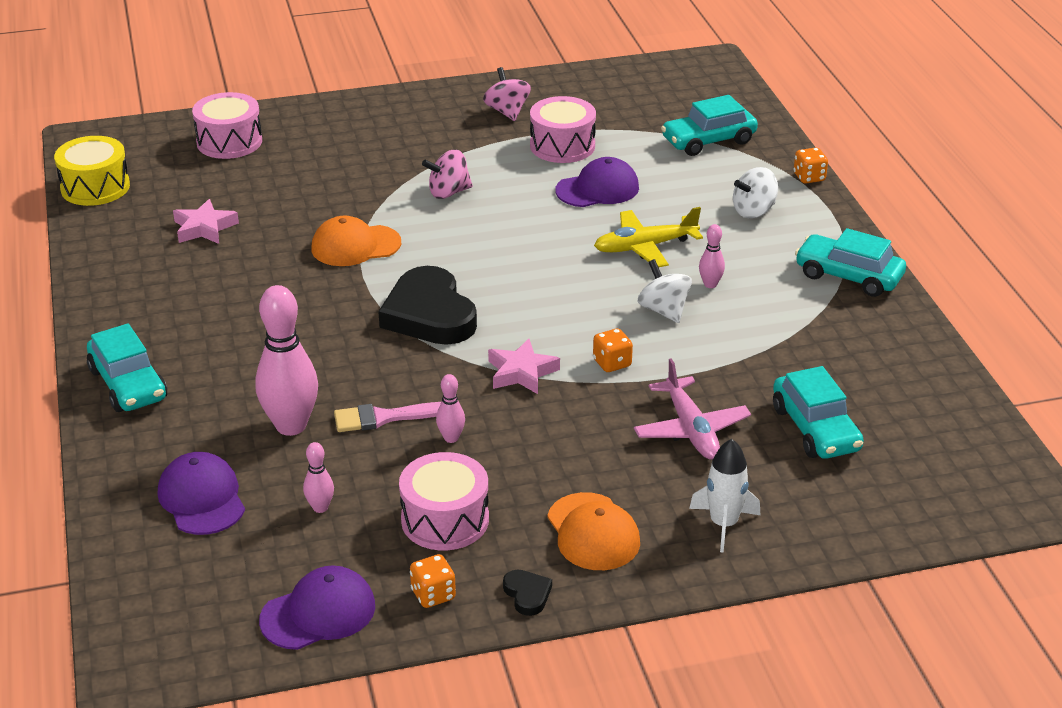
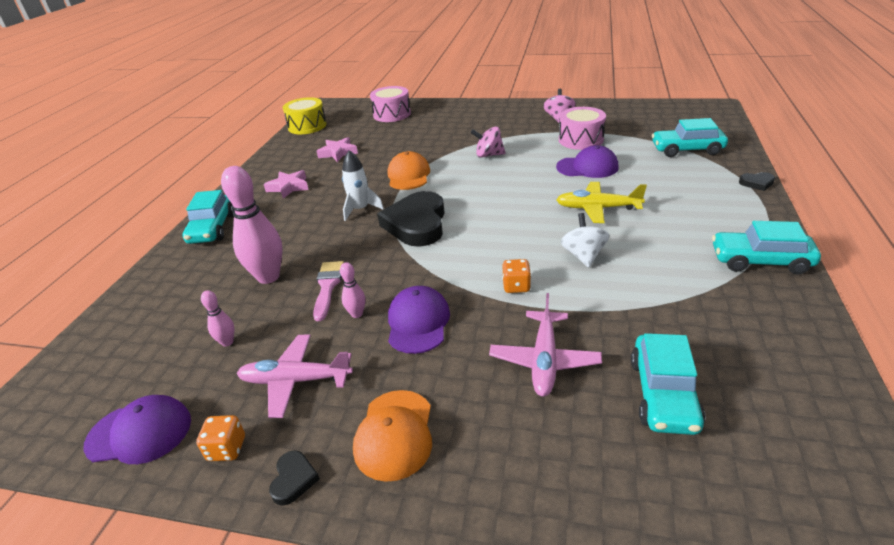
camera: 30 degrees right, 0 degrees up
purple cap [158,452,245,535] -> purple cap moved to [388,286,450,354]
orange cap [311,216,401,266] -> orange cap turned 75 degrees clockwise [388,151,430,190]
pink brush [334,402,441,432] -> pink brush turned 75 degrees clockwise [313,261,344,321]
pink drum [399,452,489,550] -> pink plane [237,334,353,418]
pink star [488,339,560,394] -> pink star moved to [264,170,309,199]
white rocket [689,439,760,553] -> white rocket moved to [342,150,384,221]
pink bowling pin [699,224,725,288] -> none
white spinning top [733,167,778,218] -> none
orange dice [794,148,828,184] -> black heart [739,172,775,191]
turquoise car [795,228,906,297] -> turquoise car turned 45 degrees counterclockwise [712,221,821,274]

